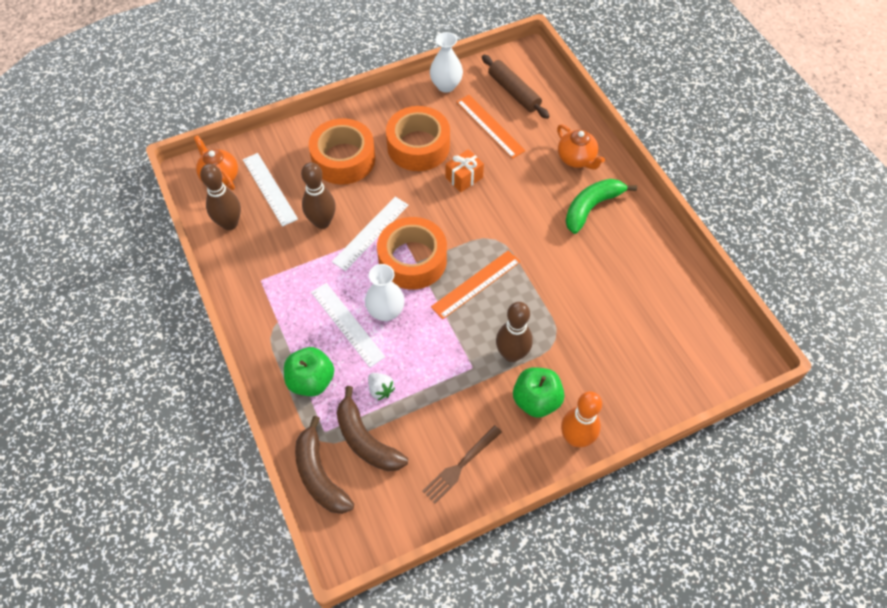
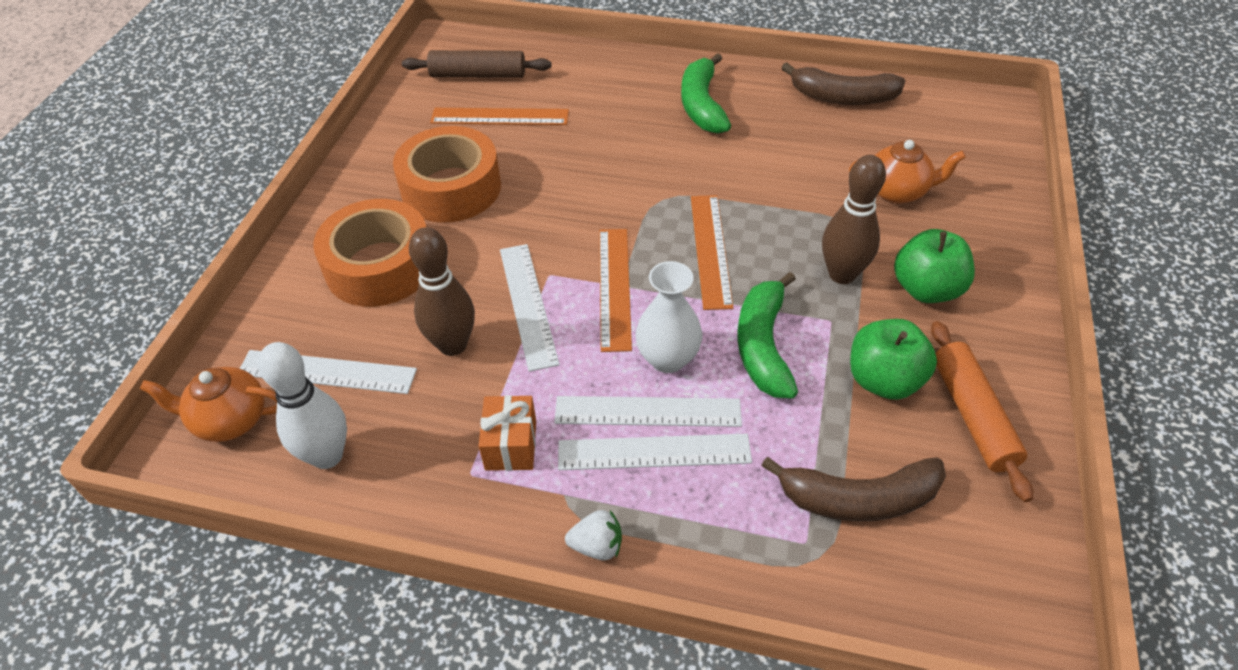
camera: 50 degrees left, 10 degrees down
brown bowling pin [200,164,241,230] -> white bowling pin [258,342,347,469]
green apple [284,347,334,396] -> green apple moved to [850,319,937,400]
brown banana [295,416,354,514] -> brown banana moved to [781,62,905,105]
white strawberry [368,373,395,400] -> white strawberry moved to [565,510,622,560]
orange tape [377,217,447,290] -> orange ruler [599,229,632,352]
brown fork [422,425,502,504] -> orange rolling pin [931,321,1033,502]
white vase [430,32,463,93] -> none
orange gift [446,149,484,192] -> orange gift moved to [479,395,536,471]
orange teapot [557,124,605,170] -> orange teapot moved to [849,140,966,204]
orange bowling pin [561,391,602,448] -> none
none -> white ruler [558,434,752,470]
none -> green banana [737,272,798,398]

